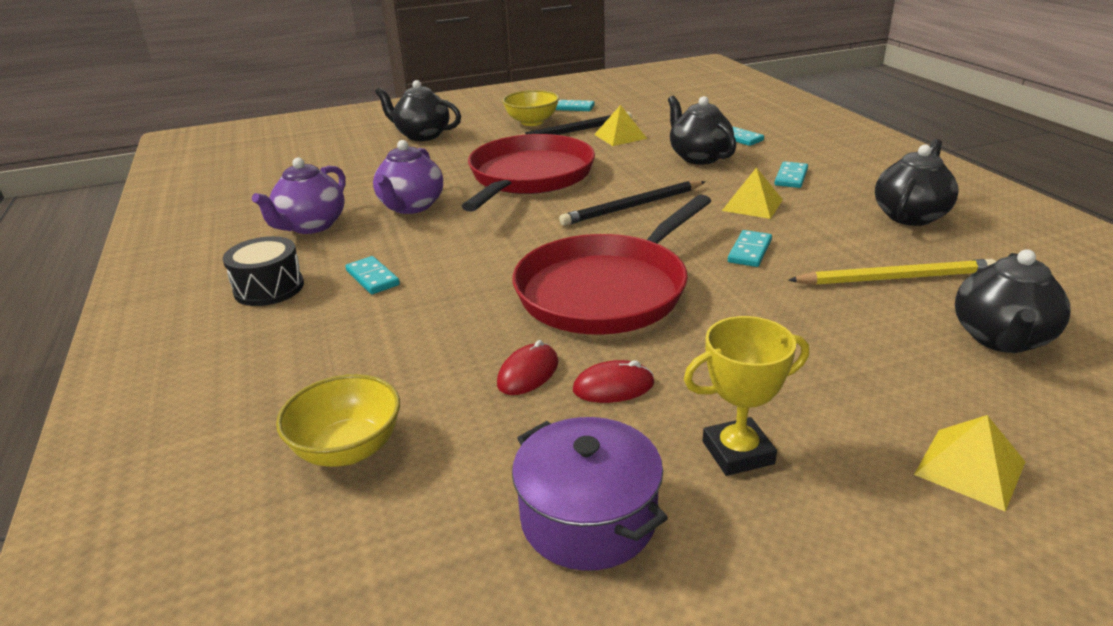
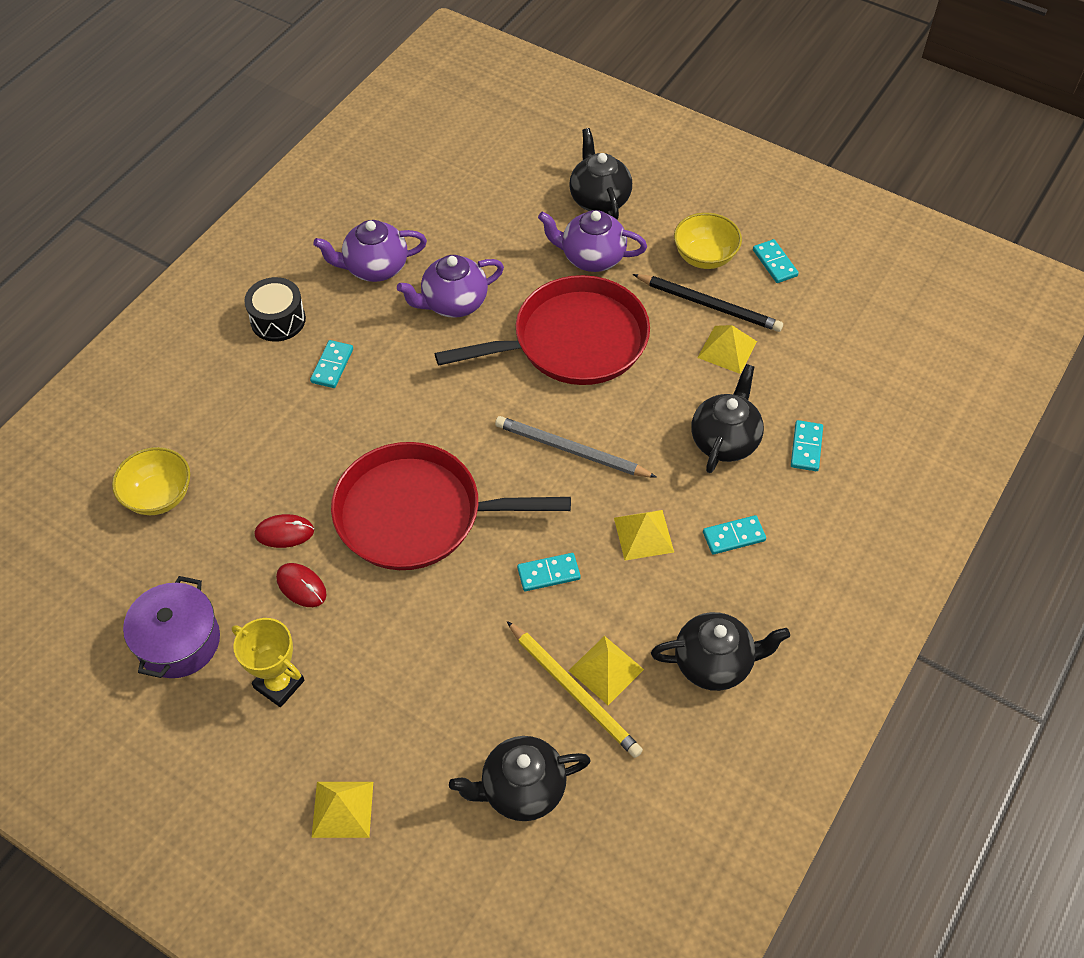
camera: 50 degrees right, 25 degrees up
black pencil [559,181,706,226] -> grey pencil [495,416,657,478]
none -> purple teapot [538,210,647,272]
none -> yellow pyramid [568,636,644,705]

